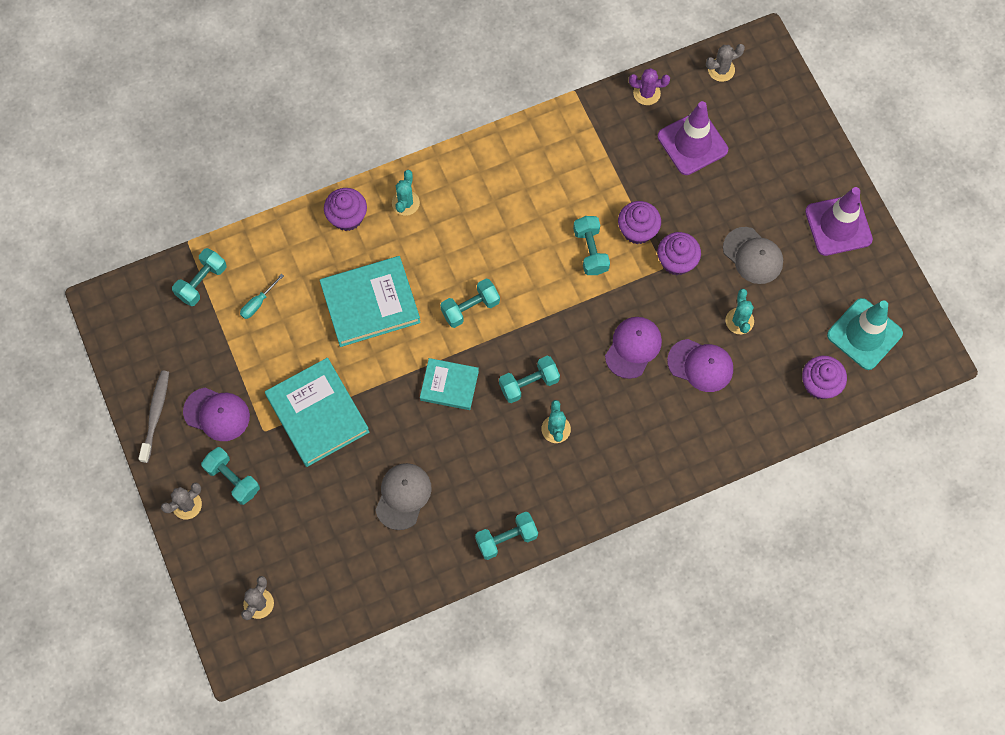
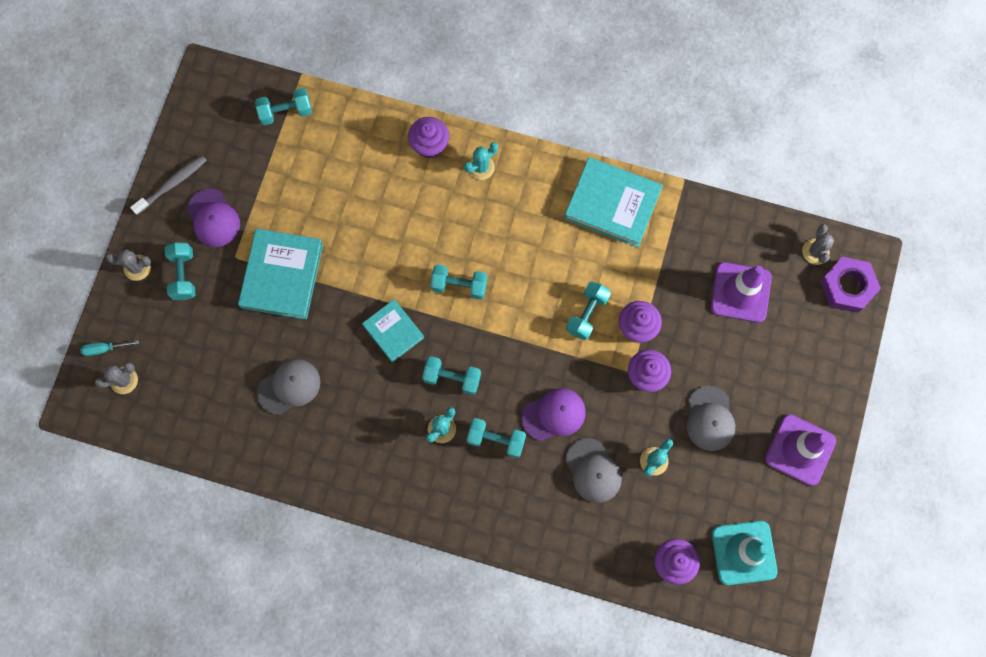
camera: 40 degrees right, 5 degrees up
turquoise screwdriver [240,274,284,319] -> turquoise screwdriver moved to [80,340,139,356]
turquoise book [320,256,421,347] -> turquoise book moved to [564,157,663,248]
turquoise dumbbell [475,512,538,560] -> turquoise dumbbell moved to [467,418,526,458]
purple cactus [629,68,670,105] -> none
purple cap [667,339,733,392] -> grey cap [565,438,622,503]
grey cactus [706,44,745,82] -> grey cactus turned 75 degrees clockwise [802,224,834,265]
none -> purple nut [820,257,881,313]

